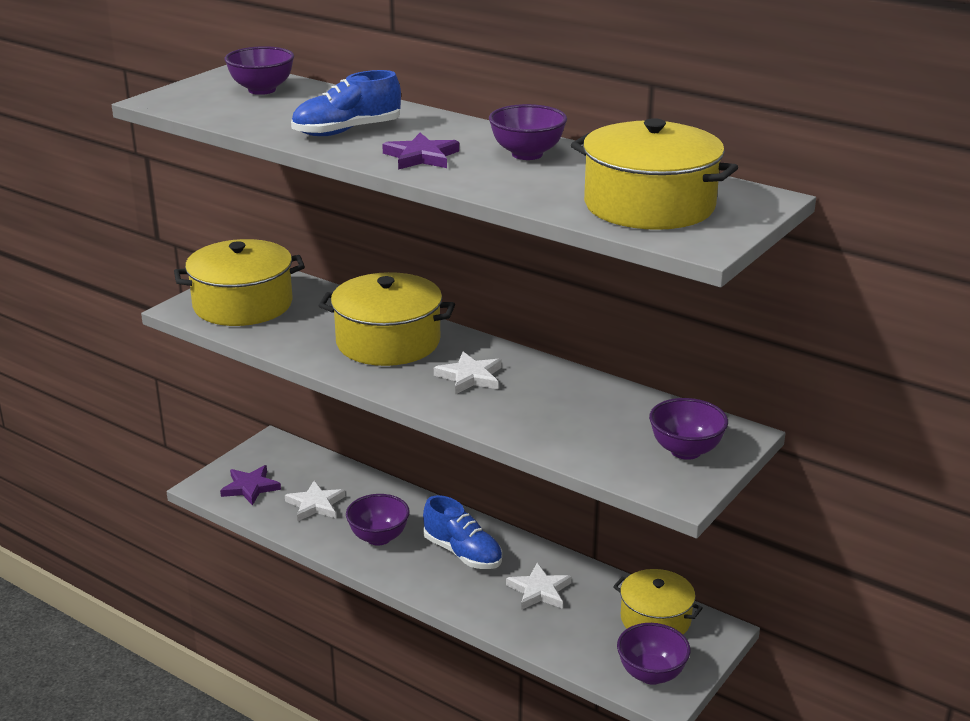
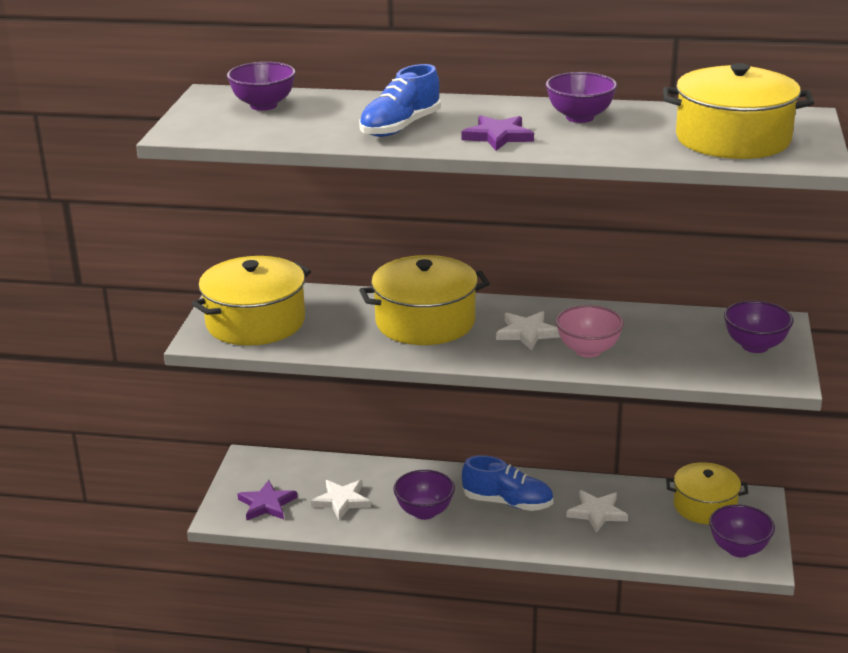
camera: 25 degrees left, 0 degrees up
none -> pink bowl [556,305,624,358]

